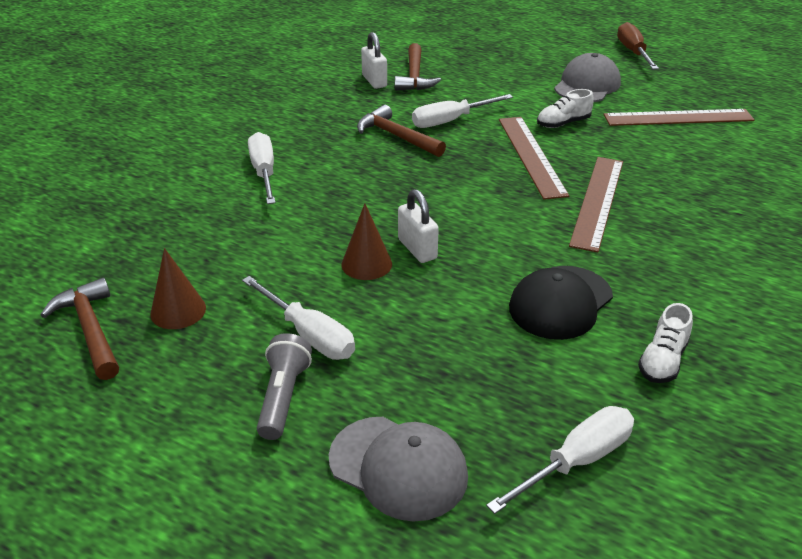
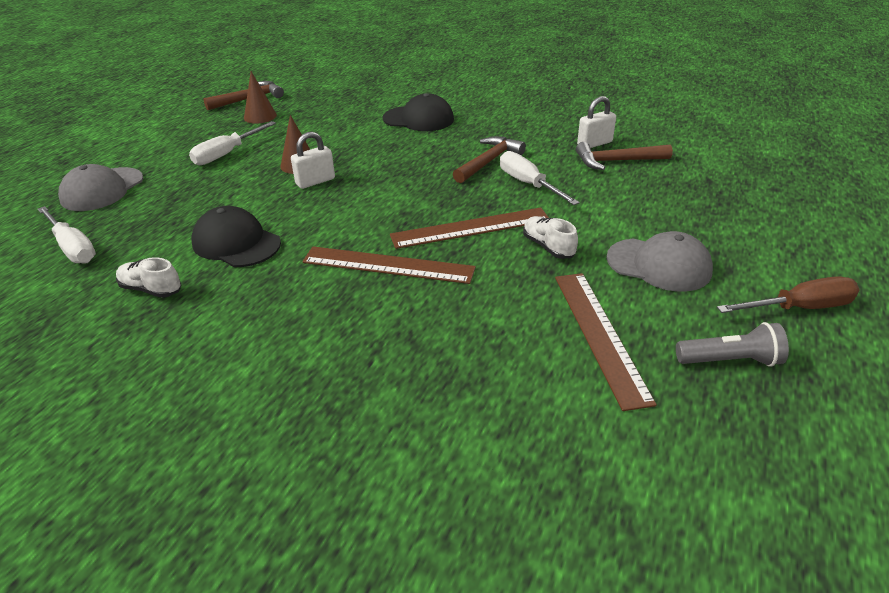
camera: 85 degrees right, 0 degrees up
white screwdriver [248,132,276,204] -> black cap [383,93,454,131]
grey flashlight [257,333,312,440] -> grey flashlight moved to [676,322,789,367]

